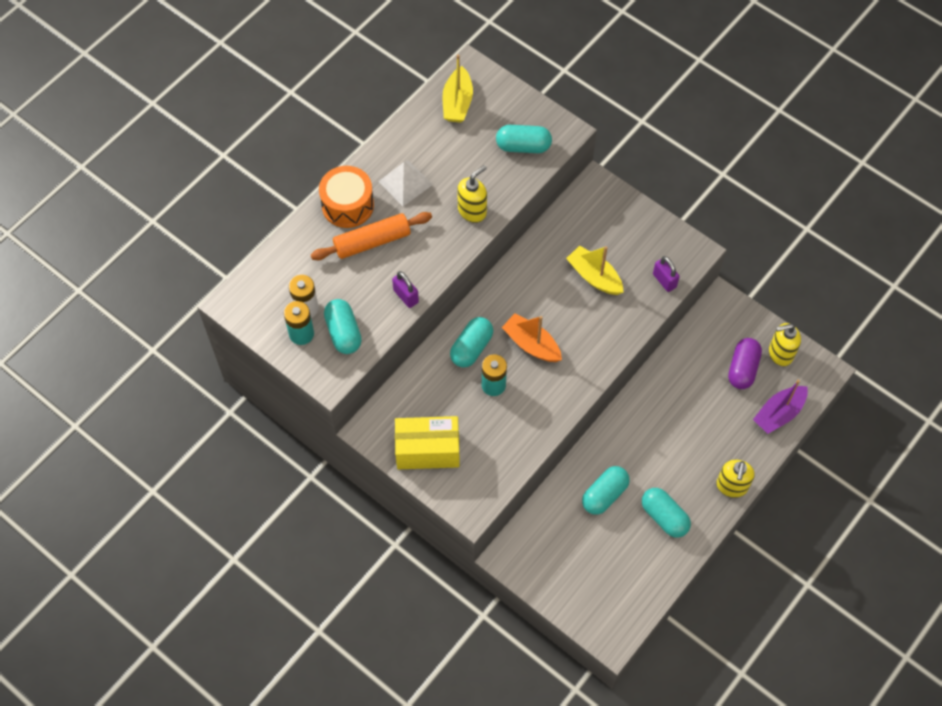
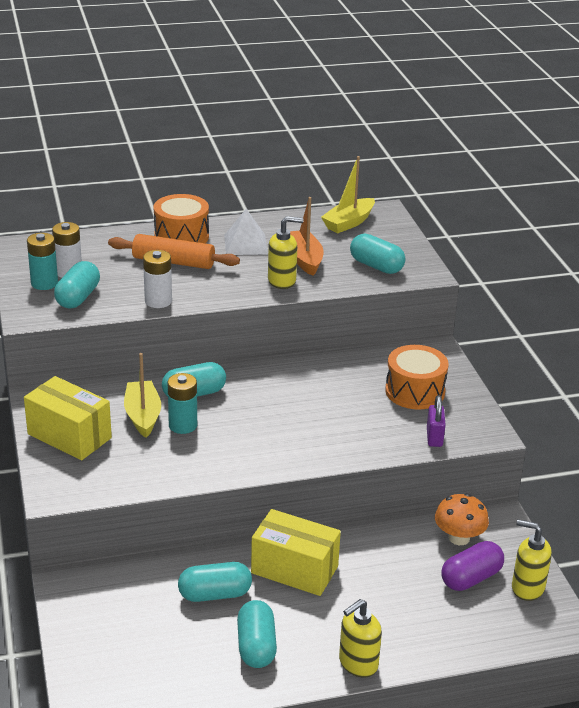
camera: 35 degrees right, 30 degrees down
purple padlock [392,271,419,308] -> white battery [143,250,172,308]
orange boat [502,313,562,362] -> orange boat moved to [290,197,324,276]
yellow boat [566,246,624,295] -> yellow boat moved to [124,353,161,438]
purple boat [753,380,808,434] -> none
none -> yellow box [251,509,341,596]
none -> orange drum [385,345,449,410]
none -> orange mushroom [435,493,489,545]

